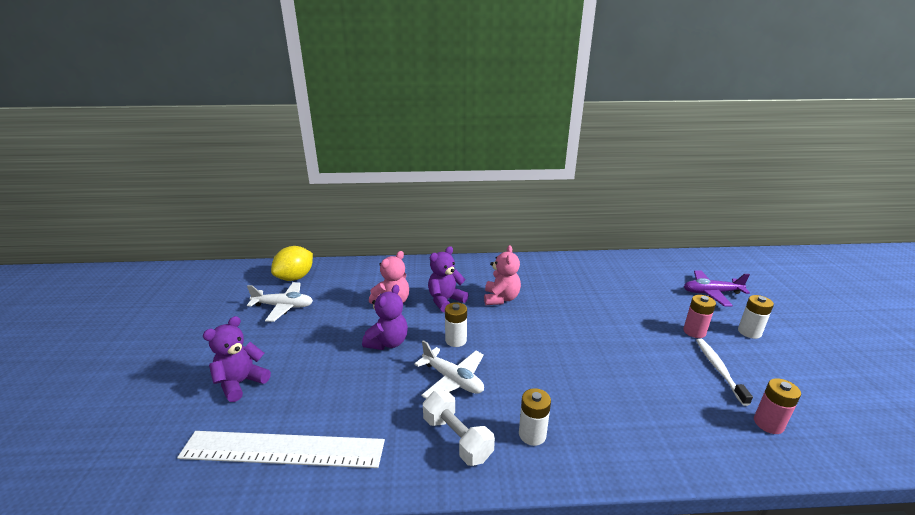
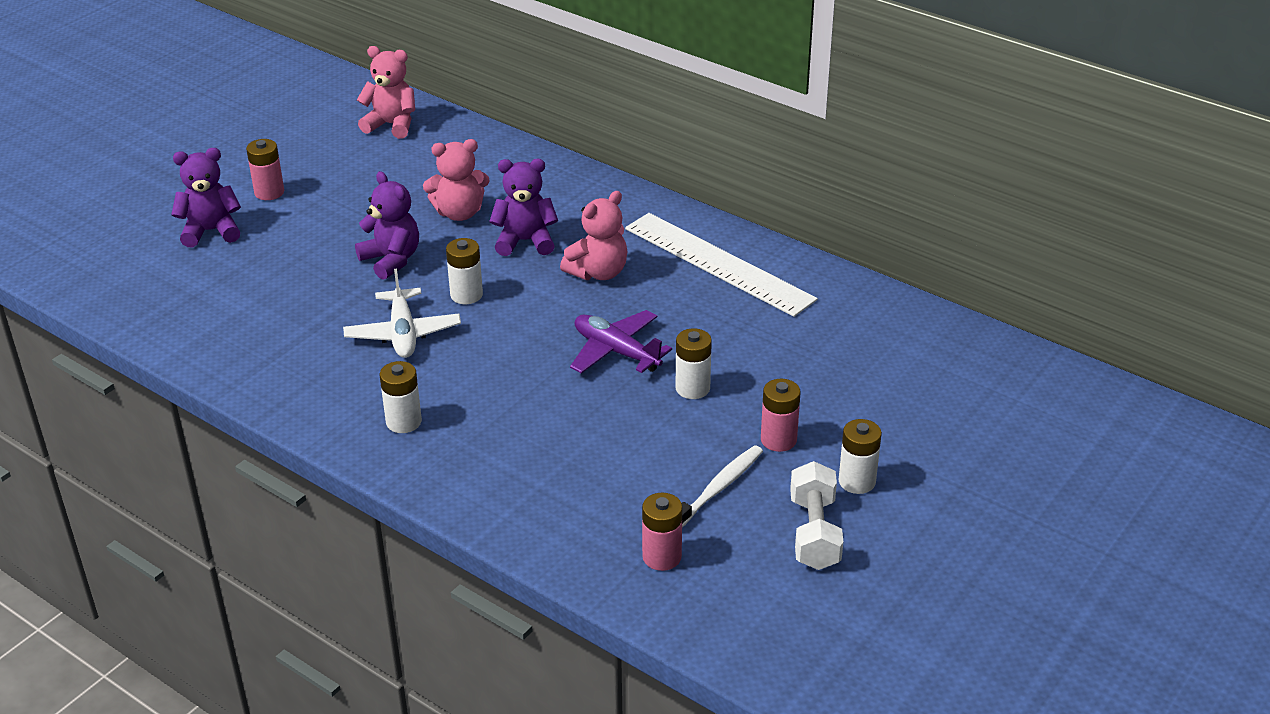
camera: 40 degrees right, 10 degrees up
white ruler [177,431,385,468] -> white ruler moved to [625,213,818,317]
white plane [247,282,313,322] -> none
yellow lemon [271,246,313,281] -> pink teddy bear [357,46,415,139]
purple teddy bear [362,285,408,350] -> purple teddy bear turned 105 degrees counterclockwise [355,171,419,280]
white dumbbell [423,391,495,466] -> white dumbbell moved to [790,461,843,570]
purple plane [684,270,750,306] -> purple plane moved to [570,310,672,374]
none -> pink battery [246,139,284,200]
none -> white battery [675,328,712,399]

